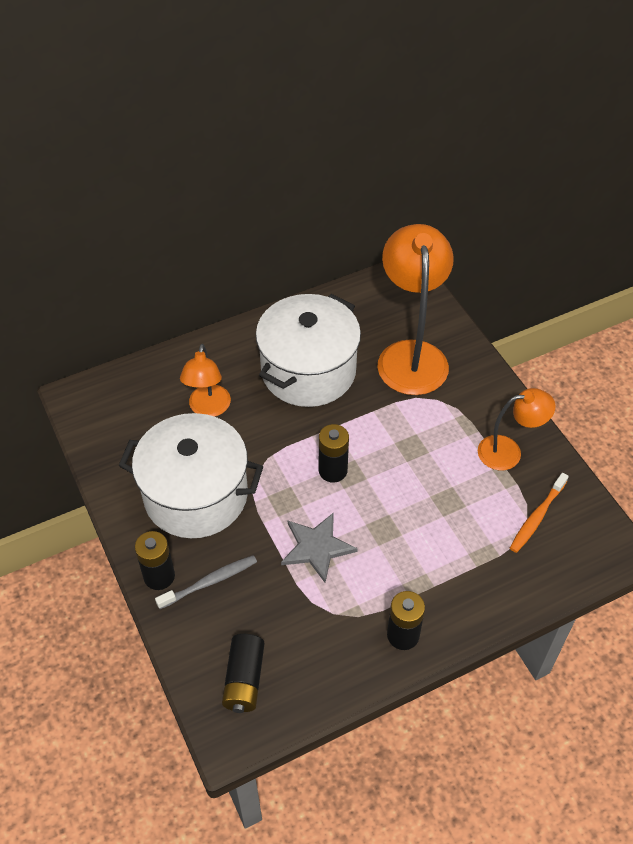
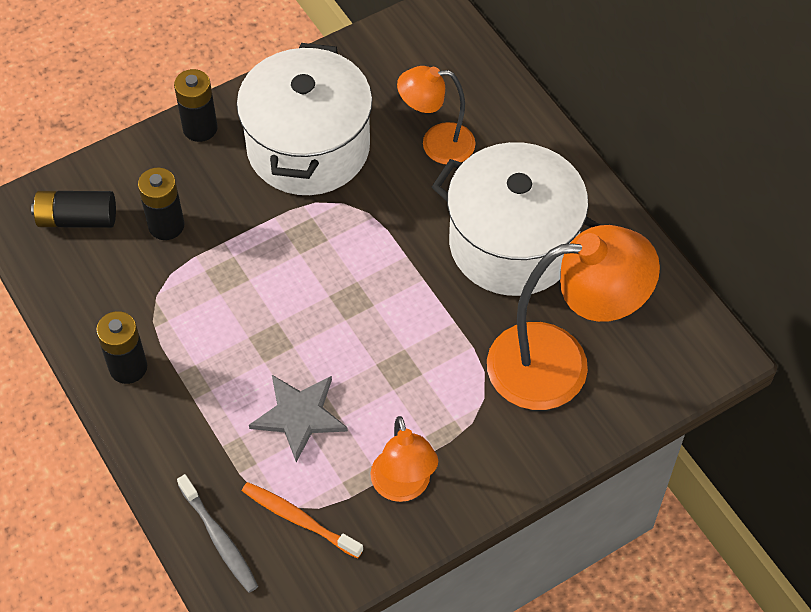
camera: 85 degrees right, 5 degrees up
grey toothbrush [155,555,257,609] -> grey toothbrush moved to [177,474,258,593]
grey star [281,513,358,582] -> grey star moved to [249,375,348,462]
black battery [319,424,349,482] -> black battery moved to [138,168,184,240]

